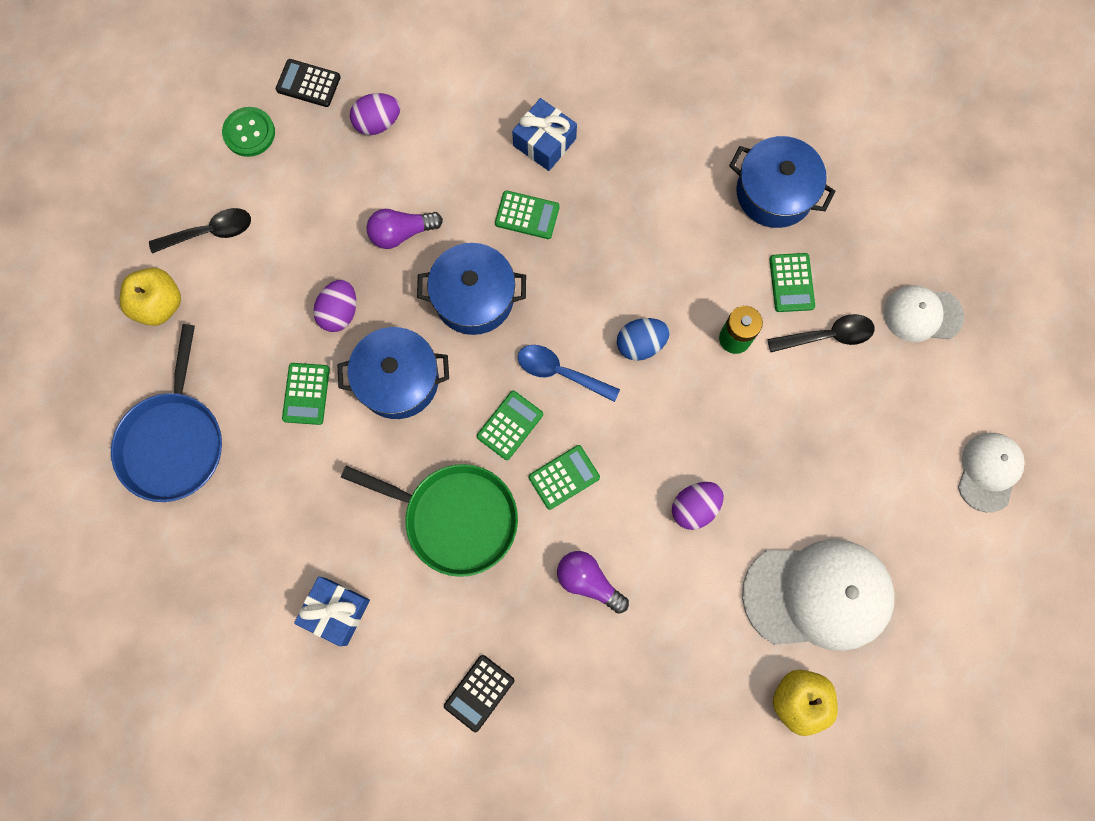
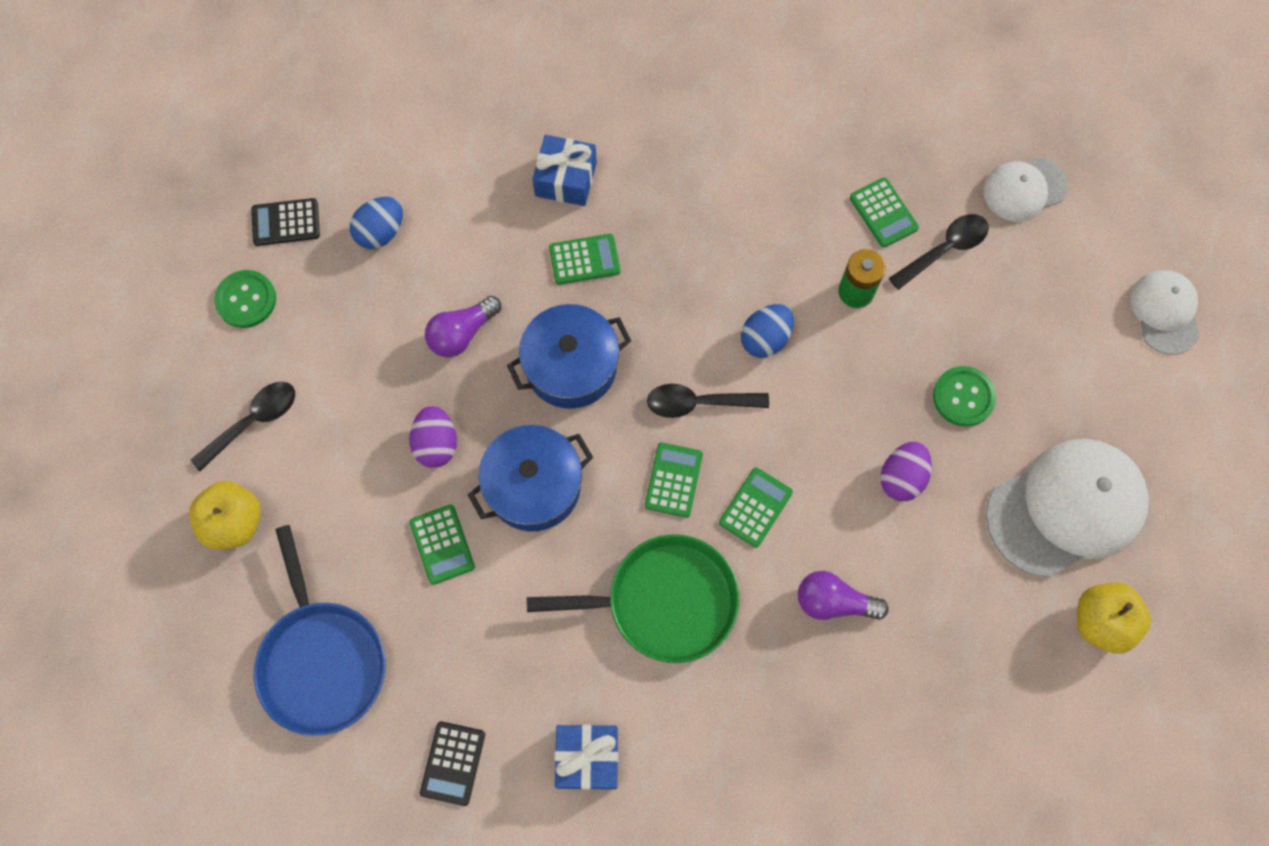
camera: 25 degrees left, 5 degrees down
purple egg [350,93,400,135] -> blue egg [350,197,403,249]
black calculator [444,655,514,732] -> black calculator moved to [420,721,485,806]
blue spoon [518,345,620,402] -> black spoon [647,384,769,418]
blue pot [729,136,836,228] -> none
none -> green button [933,366,996,427]

